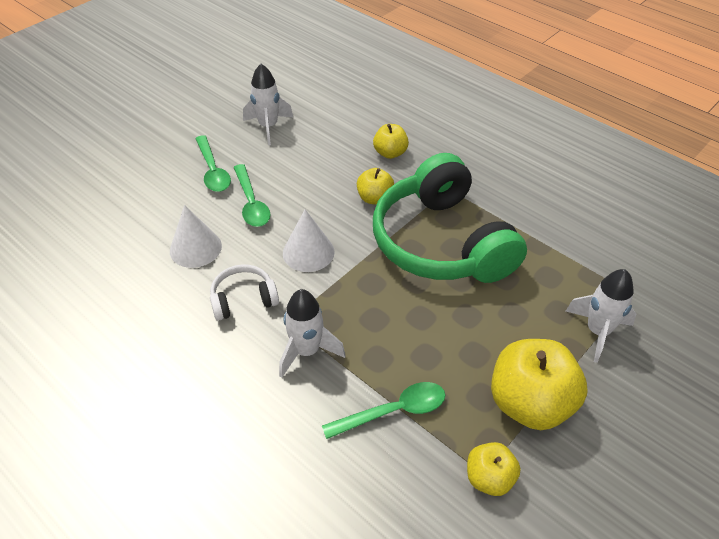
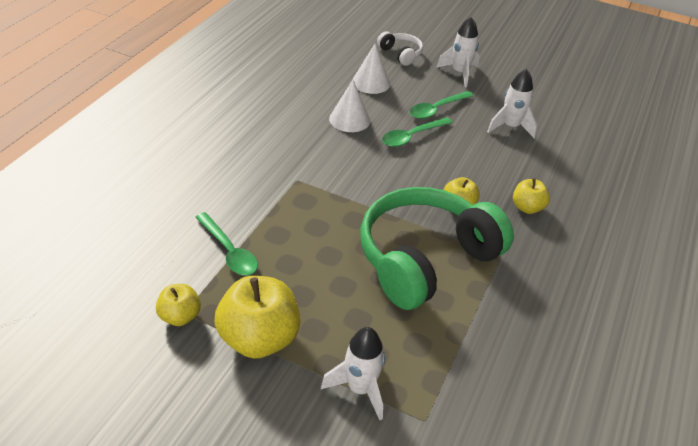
camera: 70 degrees right, 5 degrees down
white headphones [210,264,279,321] -> white headphones moved to [377,31,423,66]
white rocket [279,289,346,378] -> white rocket moved to [436,17,479,87]
white cone [283,209,335,272] -> white cone moved to [352,44,390,94]

